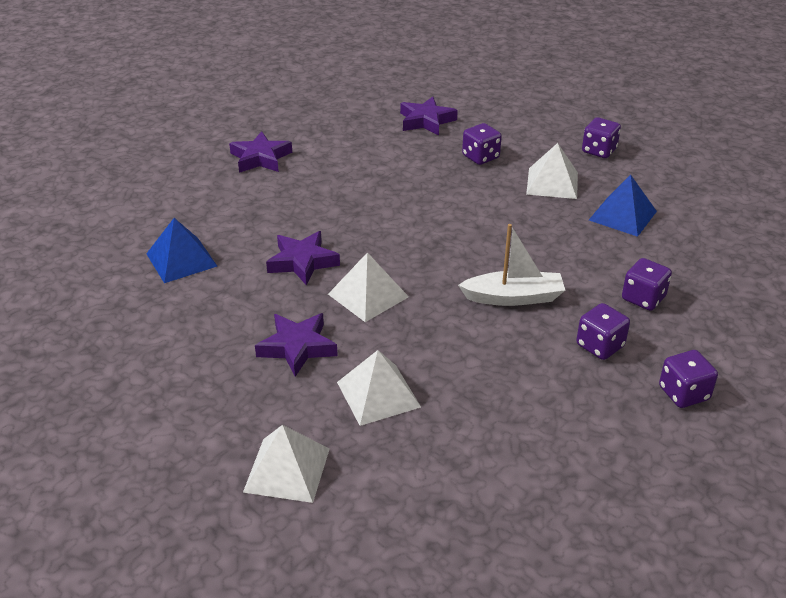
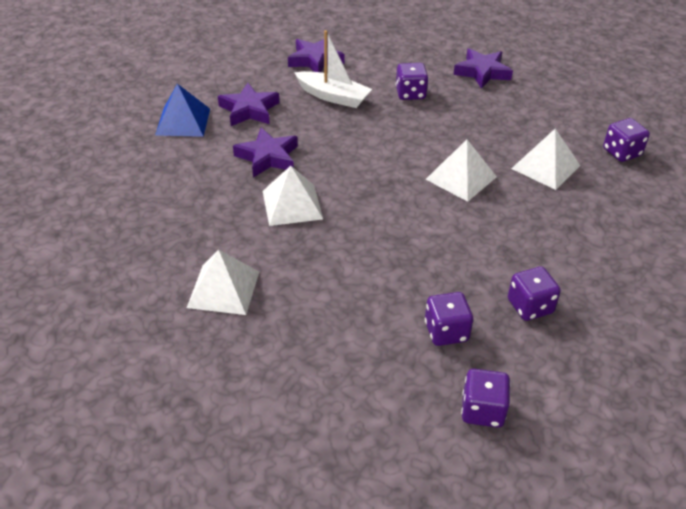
camera: 30 degrees right, 5 degrees up
white pyramid [243,425,330,503] -> white pyramid moved to [426,140,497,202]
purple star [255,313,338,377] -> purple star moved to [218,83,279,126]
white boat [458,224,565,306] -> white boat moved to [294,30,372,108]
purple dice [462,123,502,165] -> purple dice moved to [396,63,428,100]
blue pyramid [589,174,657,237] -> none

